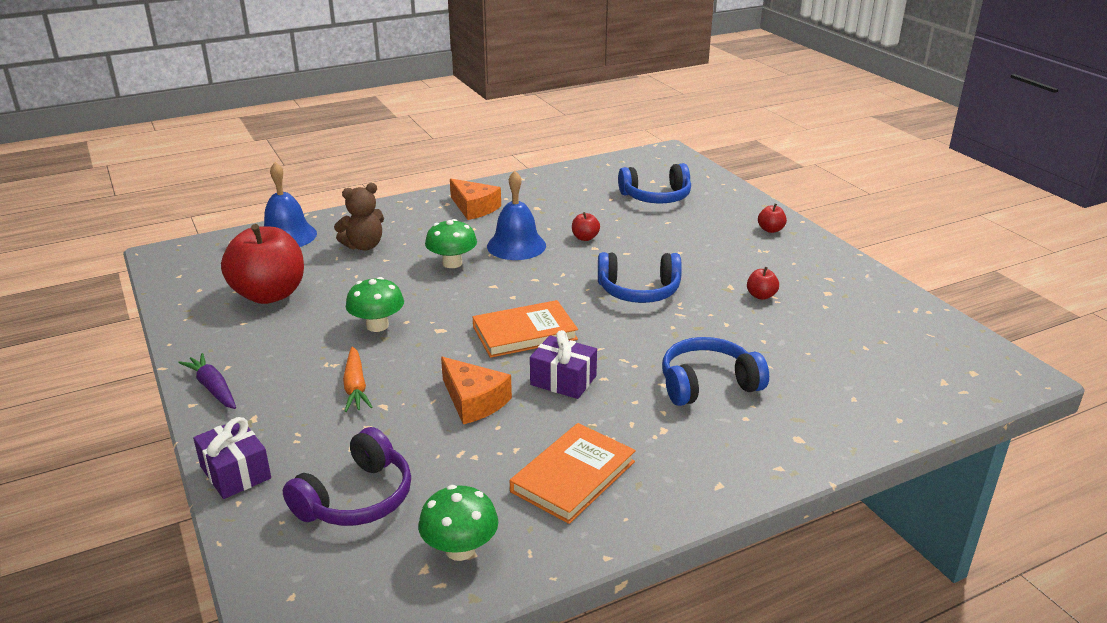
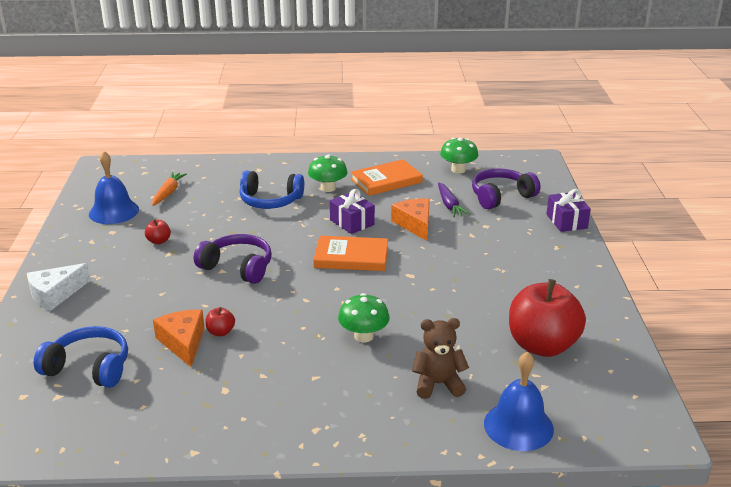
camera: 155 degrees left, 0 degrees up
purple carrot [178,353,236,409] -> purple carrot moved to [438,182,470,217]
orange carrot [343,346,373,412] -> orange carrot moved to [152,172,187,206]
green mushroom [346,277,404,332] -> green mushroom moved to [308,154,348,192]
orange cheese [450,178,501,220] -> orange cheese moved to [153,310,205,367]
blue bell [487,171,546,260] -> blue bell moved to [89,151,139,224]
blue headphones [598,252,682,303] -> purple headphones [194,234,272,284]
red apple [758,204,787,233] -> white cheese [27,263,91,311]

